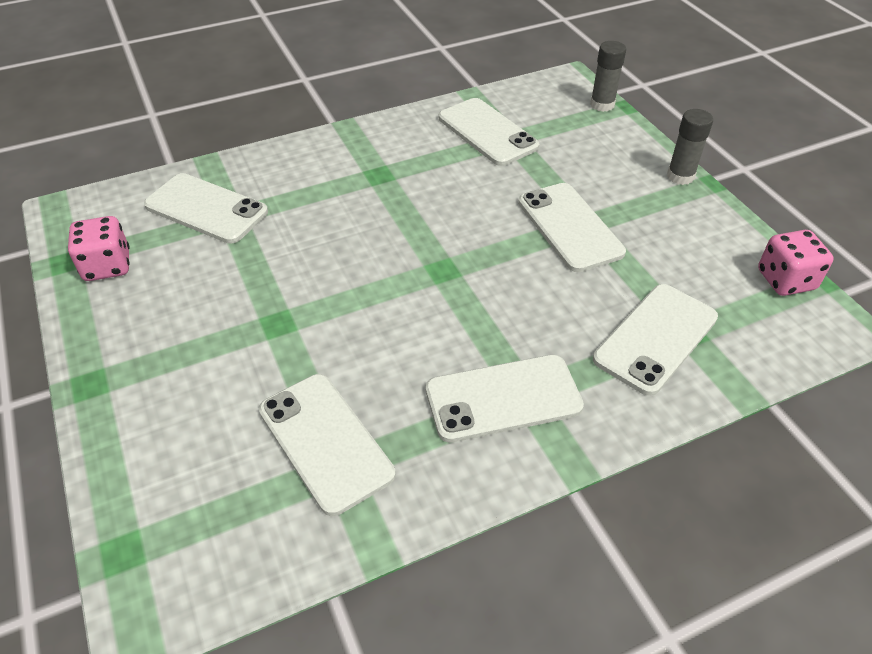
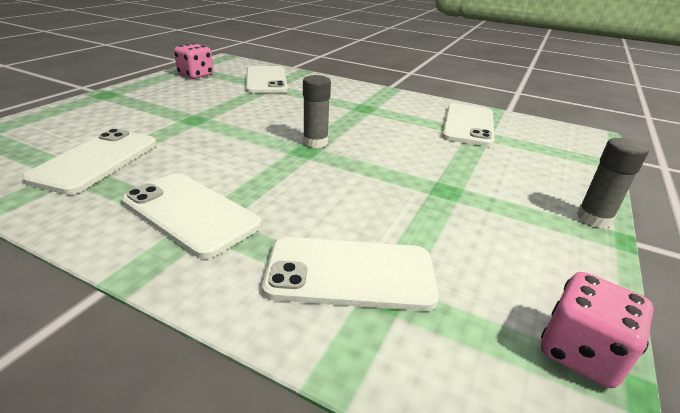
camera: 50 degrees right, 15 degrees down
white phone [518,183,626,272] -> none
grey glue stick [590,41,626,112] -> grey glue stick moved to [303,75,331,148]

